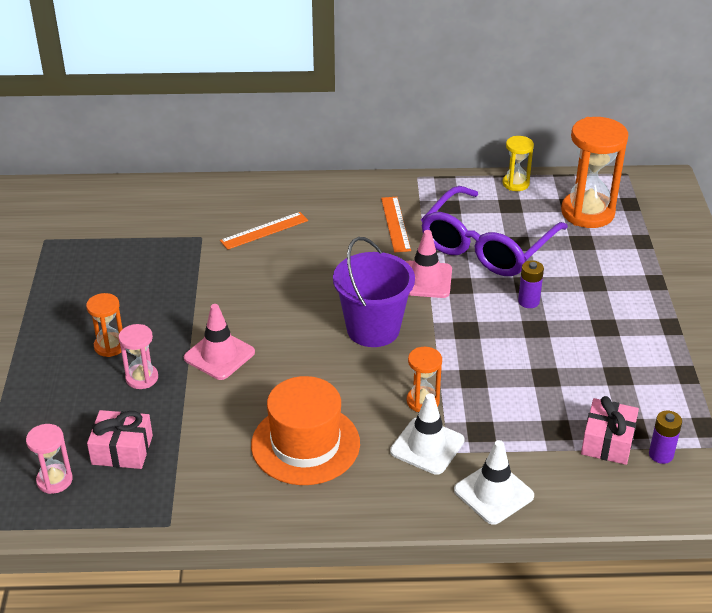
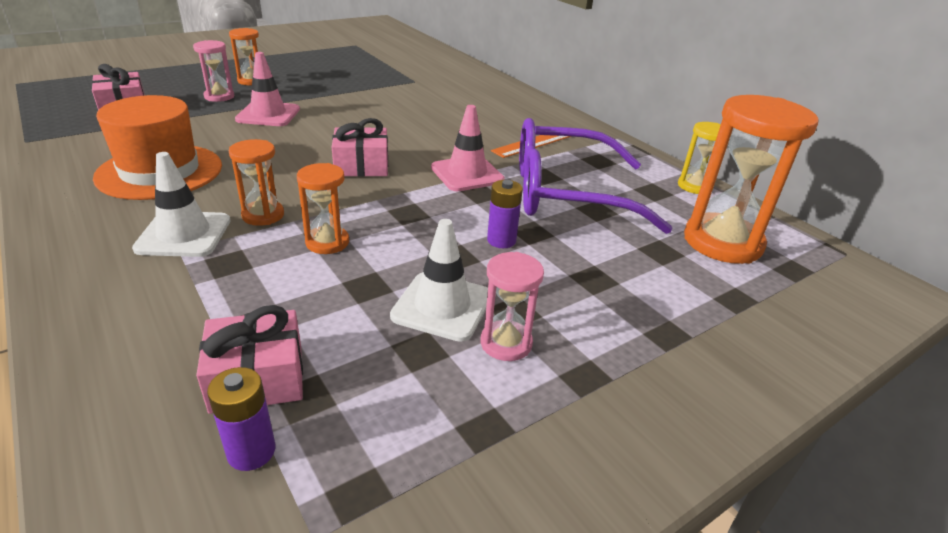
camera: 55 degrees right, 5 degrees down
pink hourglass [26,424,73,494] -> pink hourglass moved to [481,252,544,361]
orange ruler [220,212,308,250] -> none
purple bucket [333,237,415,347] -> pink gift [332,118,388,177]
white traffic cone [454,440,534,525] -> white traffic cone moved to [390,219,488,342]
none -> orange hourglass [297,163,349,254]

